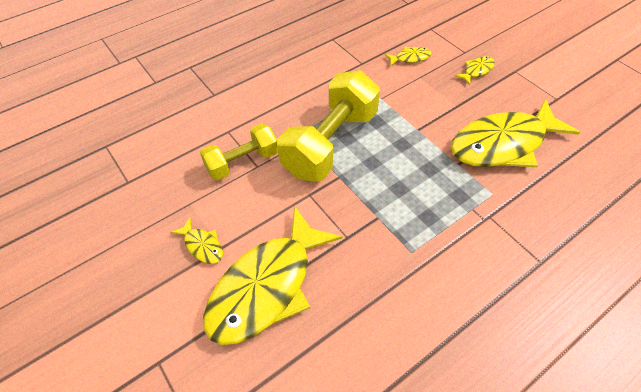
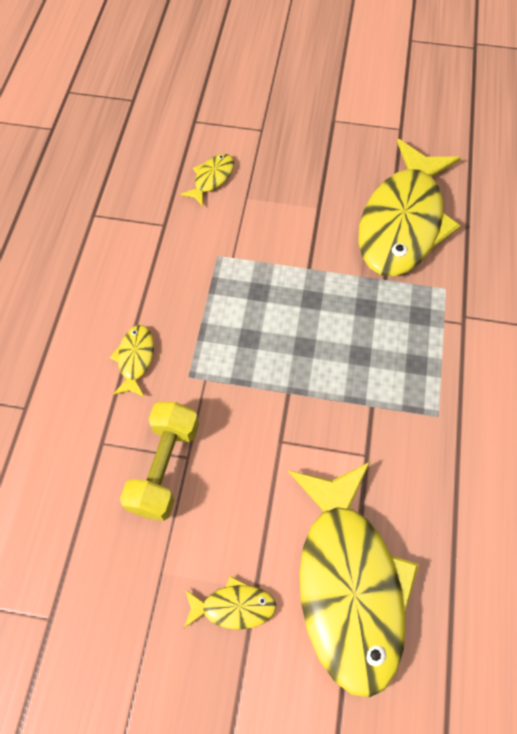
camera: 45 degrees left, 10 degrees up
yellow dumbbell [277,70,380,181] -> none
yellow fish [454,56,495,85] -> yellow fish moved to [110,325,154,397]

